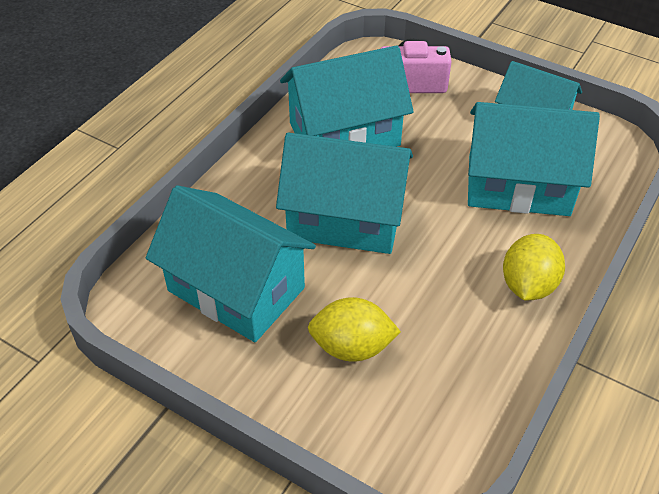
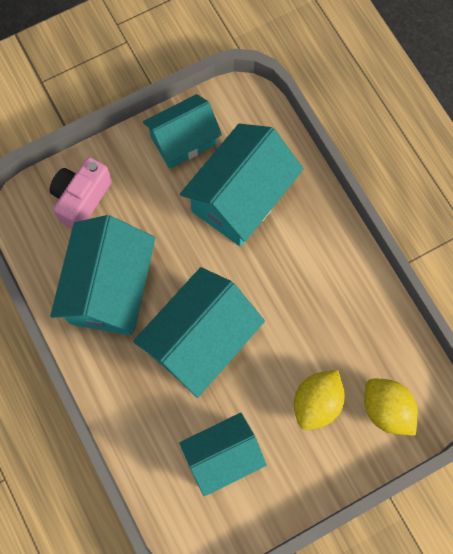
camera: 60 degrees left, 25 degrees up
turquoise house [146,185,316,342] -> turquoise house [179,413,267,496], size x0.66
yellow lemon [503,234,565,301] -> yellow lemon moved to [364,379,418,436]

